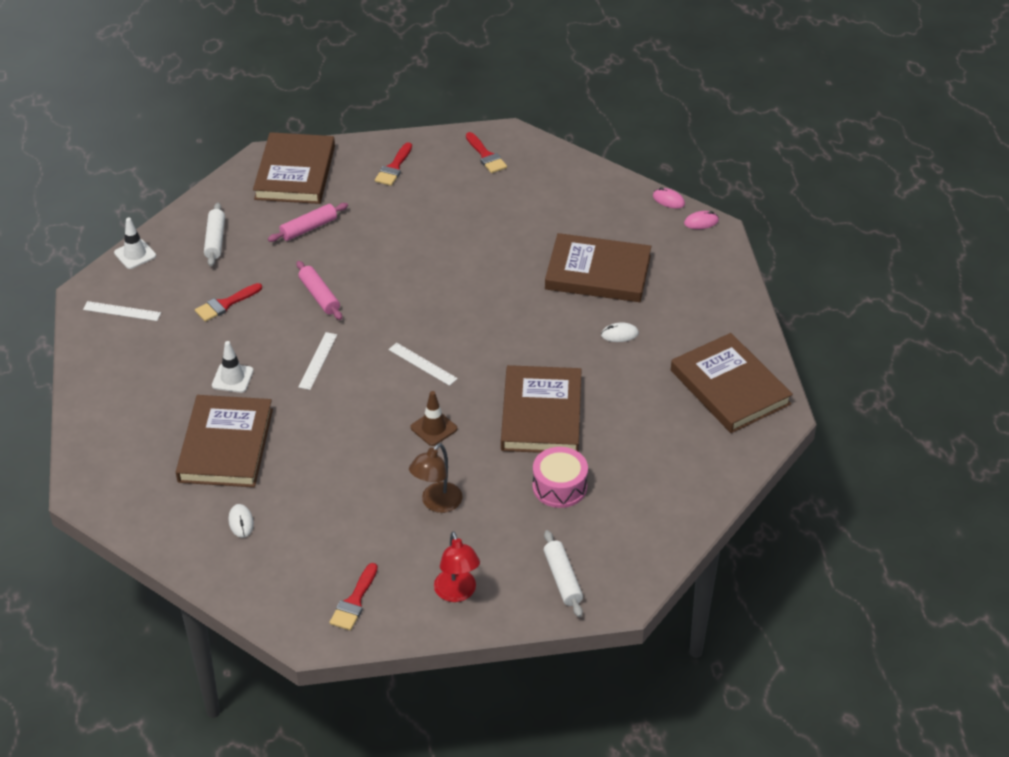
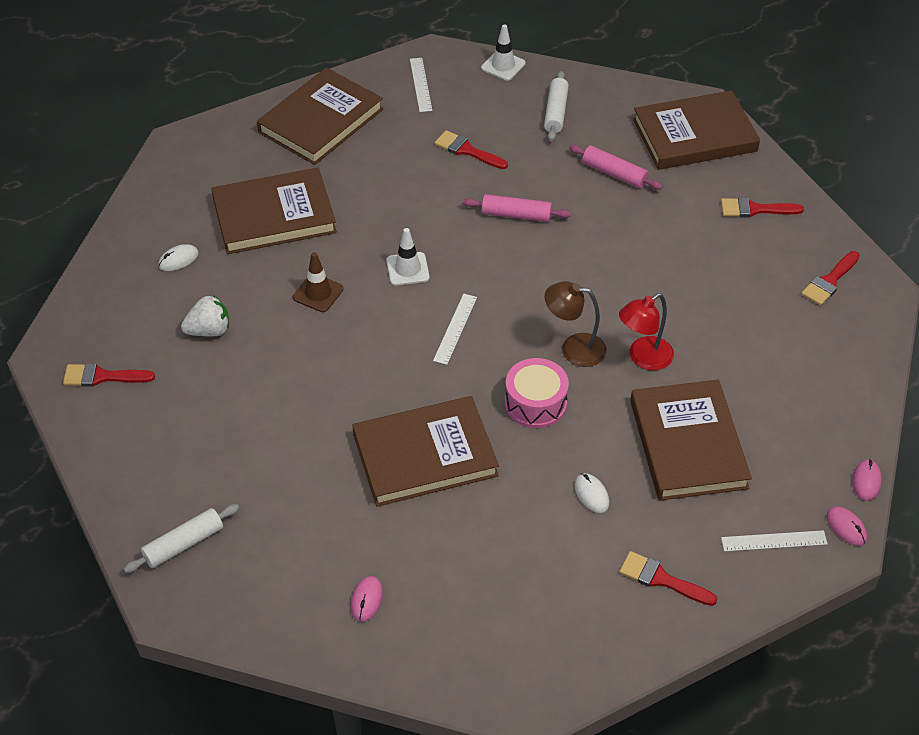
camera: 70 degrees right, 5 degrees up
white rolling pin [204,203,225,266] -> white rolling pin turned 60 degrees counterclockwise [544,71,569,141]
white traffic cone [212,341,254,393] -> white traffic cone moved to [386,228,430,286]
pink rolling pin [296,261,342,320] -> pink rolling pin turned 60 degrees clockwise [463,194,571,222]
white ruler [298,332,337,390] -> white ruler moved to [721,530,828,551]
brown lamp [409,443,462,513] -> brown lamp moved to [545,281,607,367]
brown traffic cone [410,391,457,446] -> brown traffic cone moved to [293,252,344,312]
red lamp [434,531,480,602] -> red lamp moved to [619,293,674,370]
pink drum [533,447,588,508] -> pink drum moved to [505,358,569,428]
brown book [671,333,793,433] -> brown book moved to [257,68,383,165]
none -> white strawberry [181,295,229,336]
none -> pink mouse [351,576,383,622]
none -> red brush [619,551,717,606]

